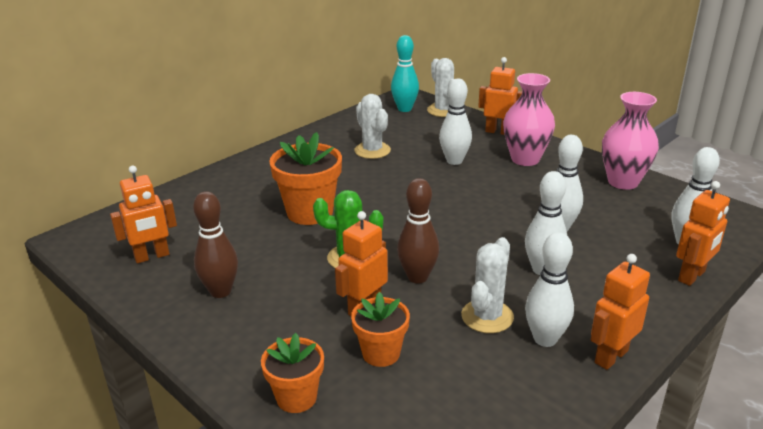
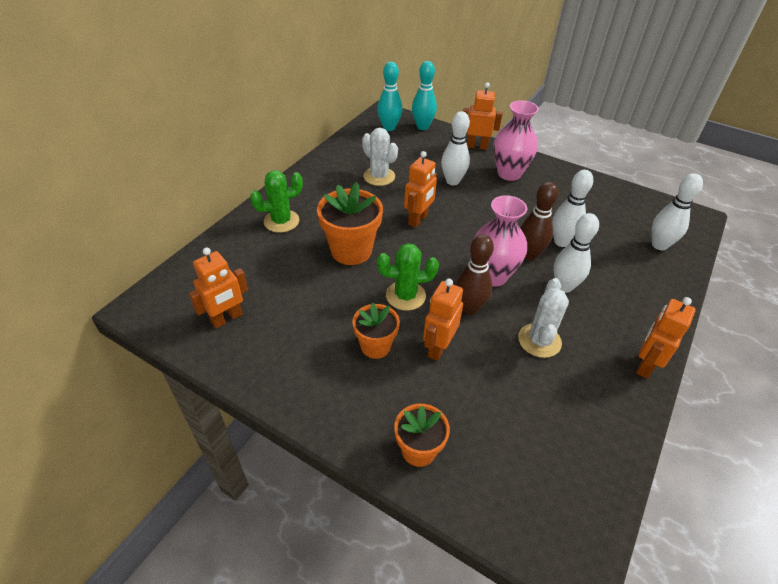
camera: 15 degrees left, 15 degrees up
brown bowling pin [193,191,238,298] -> brown bowling pin moved to [520,182,558,260]
orange flower pot [351,292,410,367] -> orange flower pot moved to [352,303,400,359]
white cactus [427,58,454,117] -> turquoise bowling pin [412,61,437,130]
white bowling pin [525,232,574,347] -> none
pink vase [602,92,659,190] -> pink vase moved to [474,195,527,287]
orange robot [676,181,730,286] -> orange robot moved to [404,151,437,227]
none -> green cactus [250,170,303,233]

